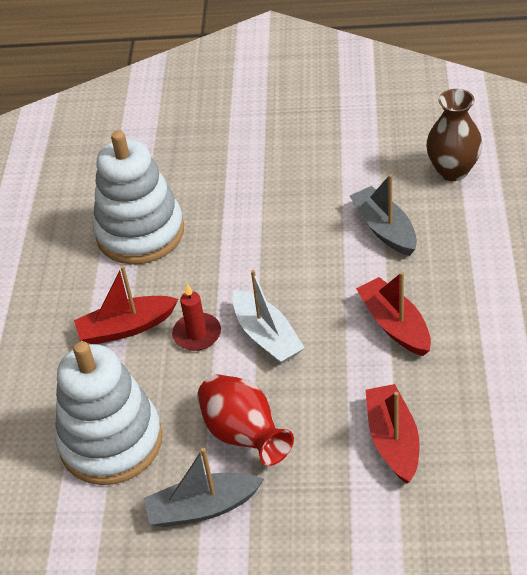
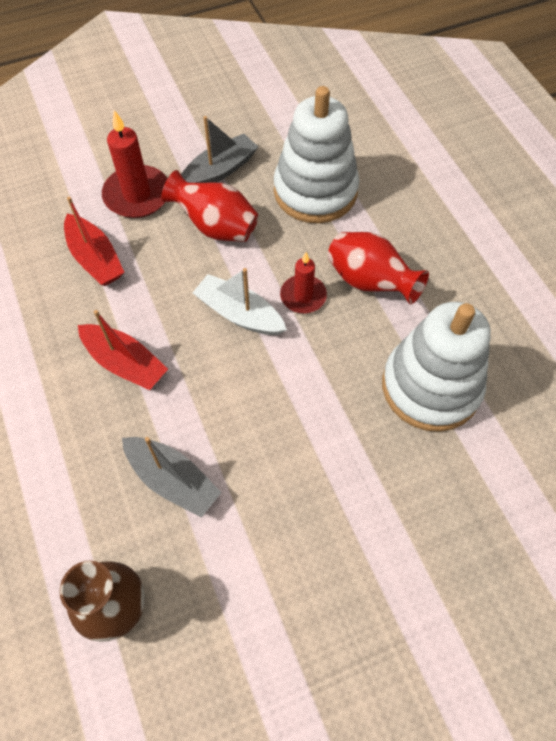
camera: 150 degrees right, 15 degrees up
red boat [74,265,178,344] -> red vase [328,232,429,305]
none -> red candle [102,110,168,218]

